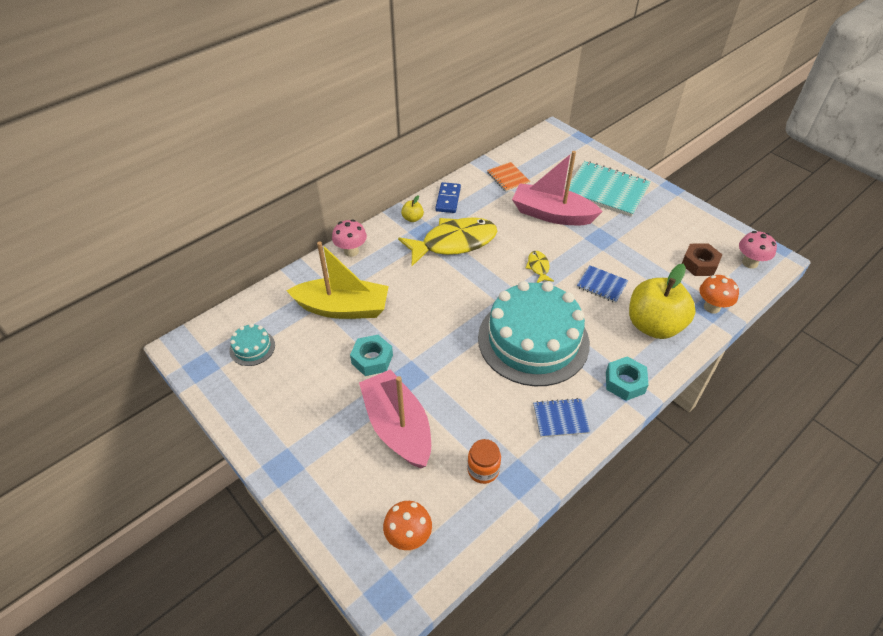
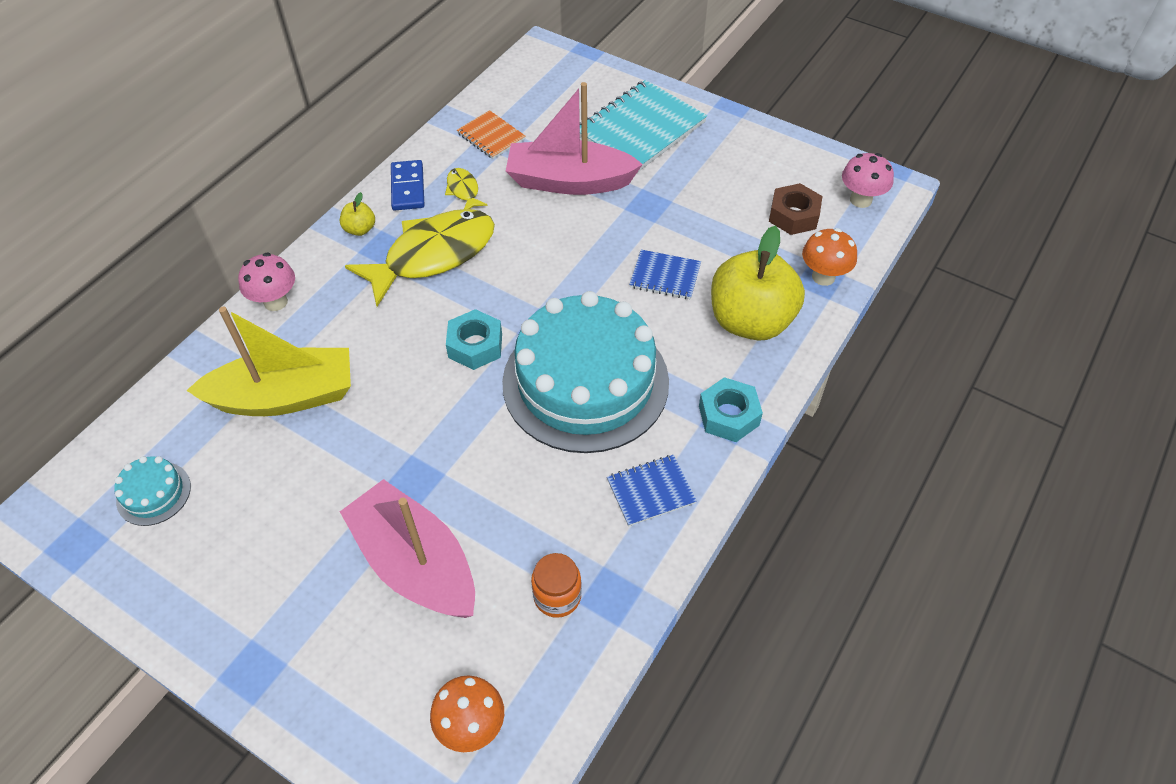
camera: 15 degrees left, 5 degrees up
turquoise nut [350,335,393,376] -> turquoise nut moved to [446,309,502,370]
yellow fish [526,251,554,283] -> yellow fish moved to [445,168,487,209]
turquoise notebook [569,161,651,217] -> turquoise notebook turned 60 degrees counterclockwise [580,80,707,172]

